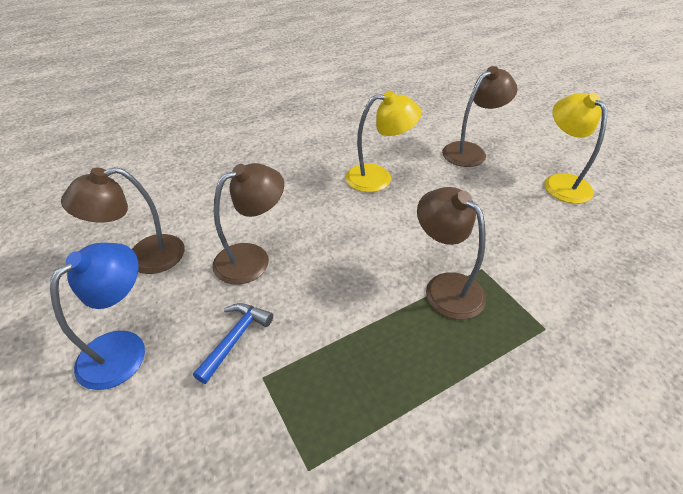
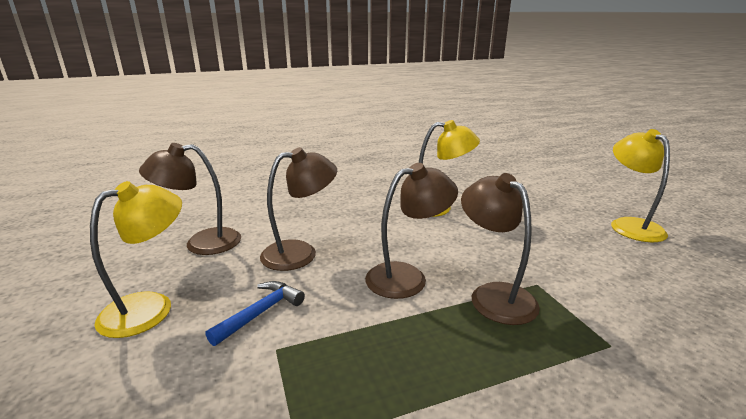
camera: 10 degrees right, 20 degrees down
blue lamp [50,243,145,390] -> yellow lamp [90,181,182,338]
brown lamp [442,66,518,167] -> brown lamp moved to [365,163,458,299]

